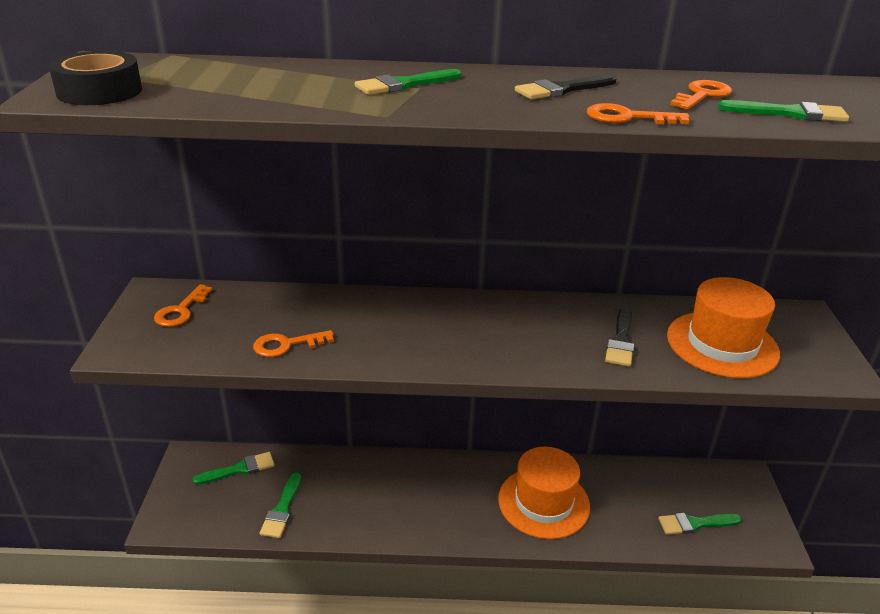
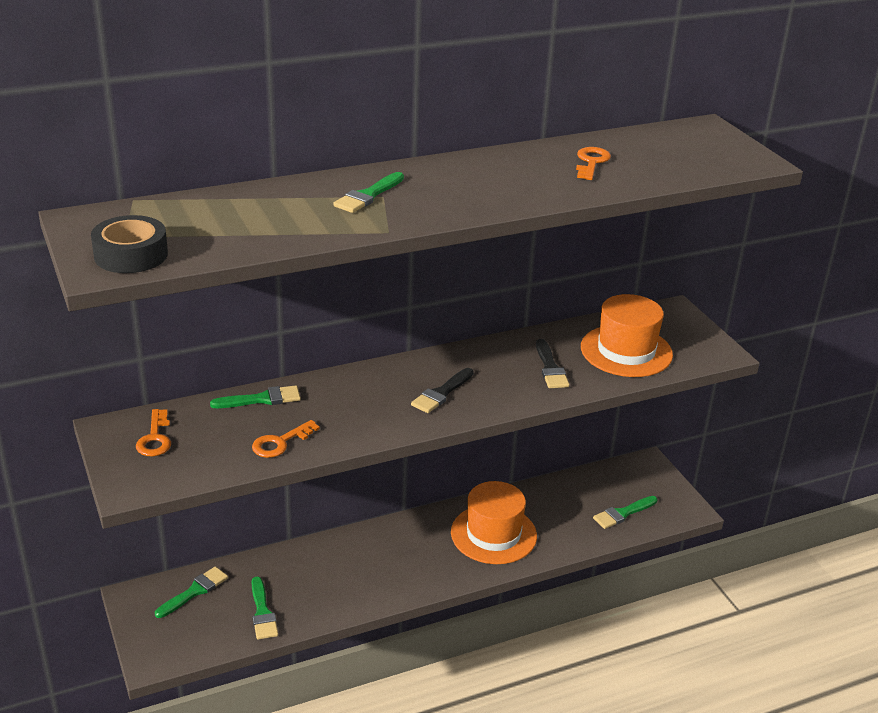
camera: 25 degrees left, 0 degrees up
black brush [515,74,616,99] -> black brush moved to [411,368,474,413]
orange key [587,103,690,124] -> none
green brush [718,100,849,122] -> green brush moved to [210,385,301,408]

